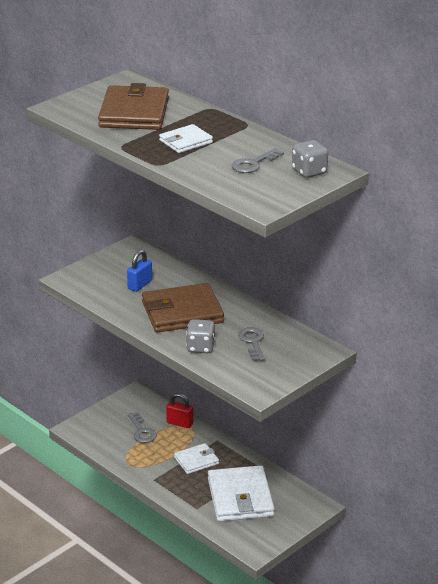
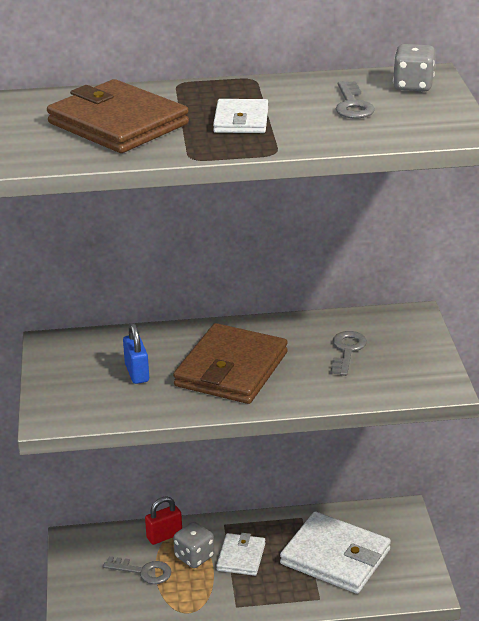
camera: 50 degrees left, 0 degrees up
grey dice [186,319,215,353] -> grey dice moved to [173,522,214,568]
grey key [238,327,265,361] -> grey key turned 75 degrees clockwise [331,331,367,376]

